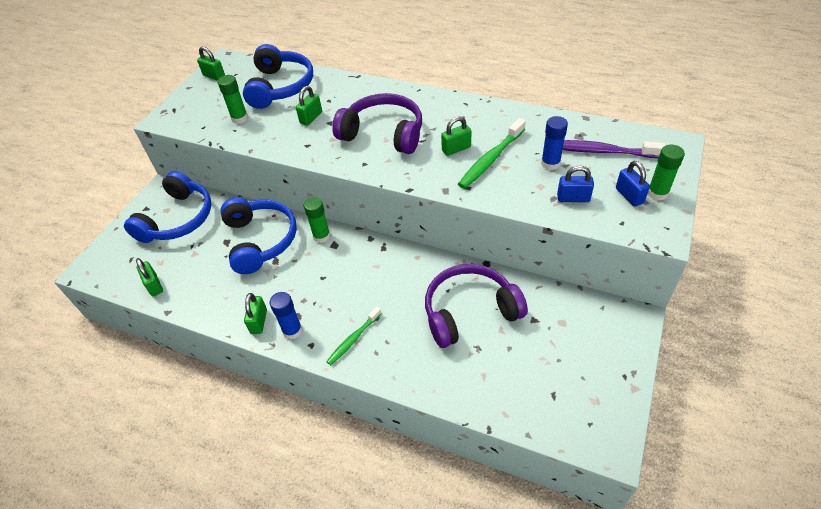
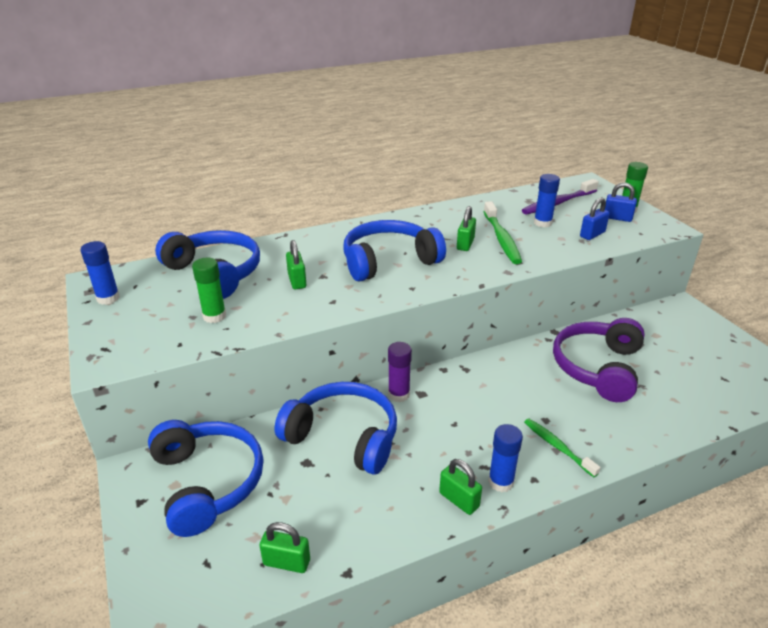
camera: 50 degrees left, 15 degrees down
green padlock [197,46,225,81] -> blue glue stick [80,241,120,305]
green glue stick [304,197,330,243] -> purple glue stick [388,342,412,402]
green toothbrush [326,307,382,365] -> green toothbrush turned 150 degrees clockwise [524,418,601,477]
purple headphones [332,93,422,154] -> blue headphones [343,220,446,282]

